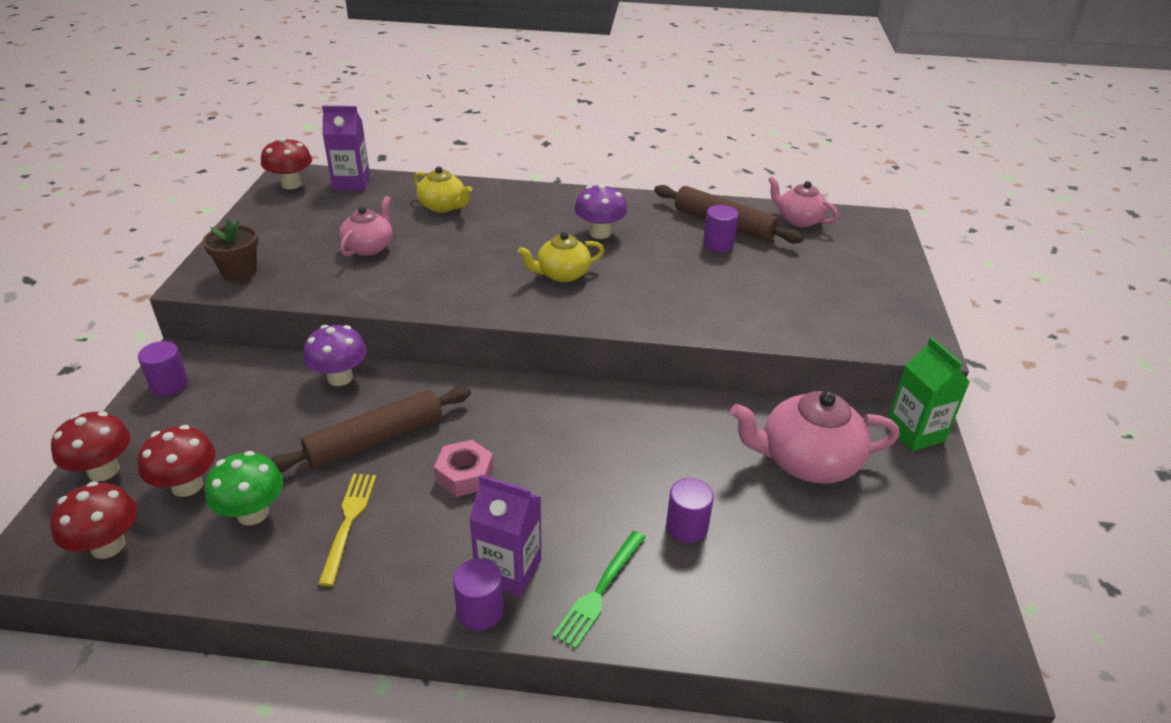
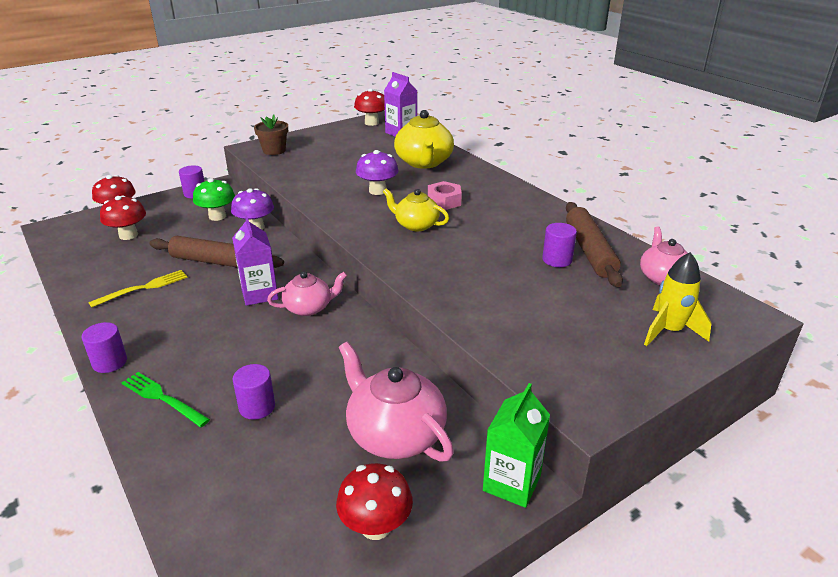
camera: 50 degrees right, 5 degrees down
red mushroom [50,481,137,559] -> red mushroom moved to [336,463,413,540]
green mushroom [205,451,283,526] -> green mushroom moved to [193,178,235,221]
pink teapot [339,196,393,256] -> pink teapot moved to [267,271,347,316]
yellow teapot [413,166,472,213] -> yellow teapot [394,110,454,169], size x1.60
pink nut [434,440,494,497] -> pink nut moved to [428,181,462,210]
purple carton [469,474,541,597] -> purple carton moved to [232,215,278,306]
green fork [553,531,646,649] -> green fork turned 45 degrees clockwise [121,372,210,427]
purple mushroom [575,184,627,239] -> purple mushroom moved to [356,150,398,195]
none -> yellow rocket [644,252,711,346]

